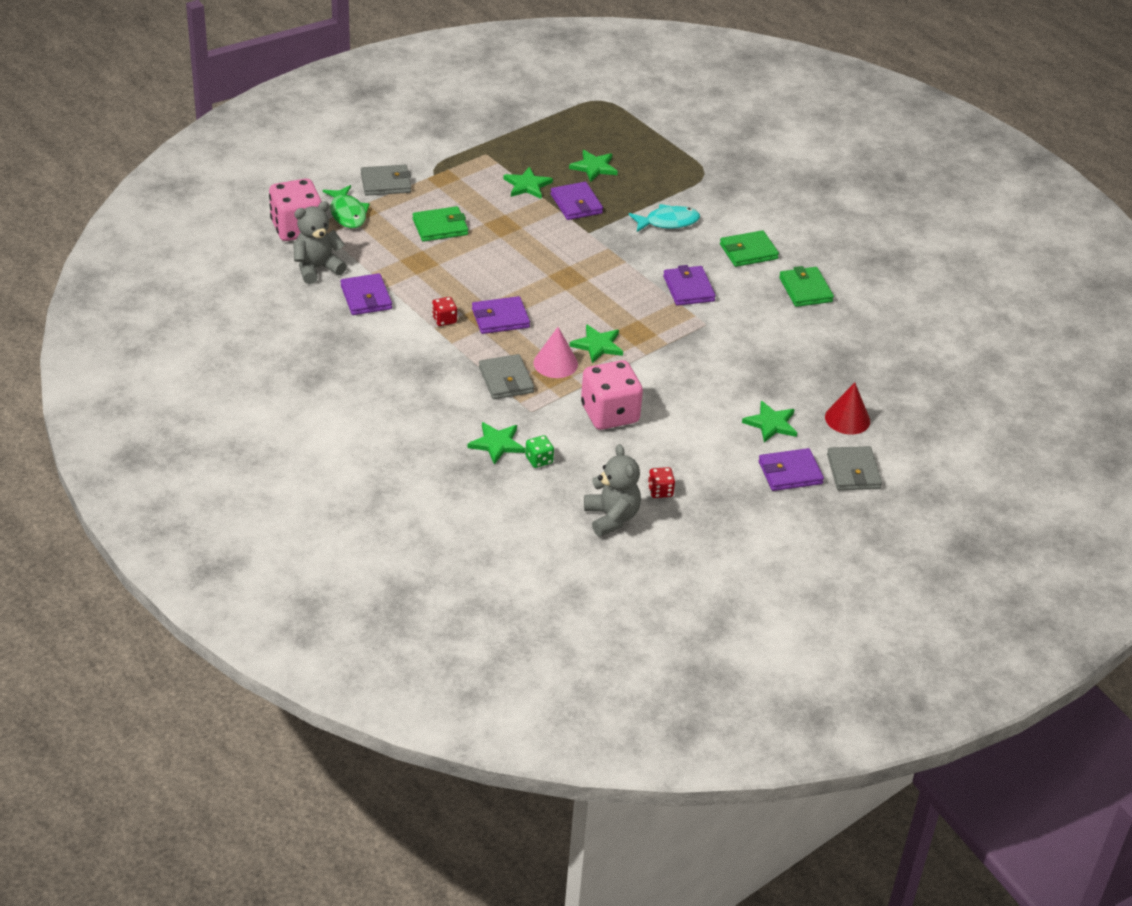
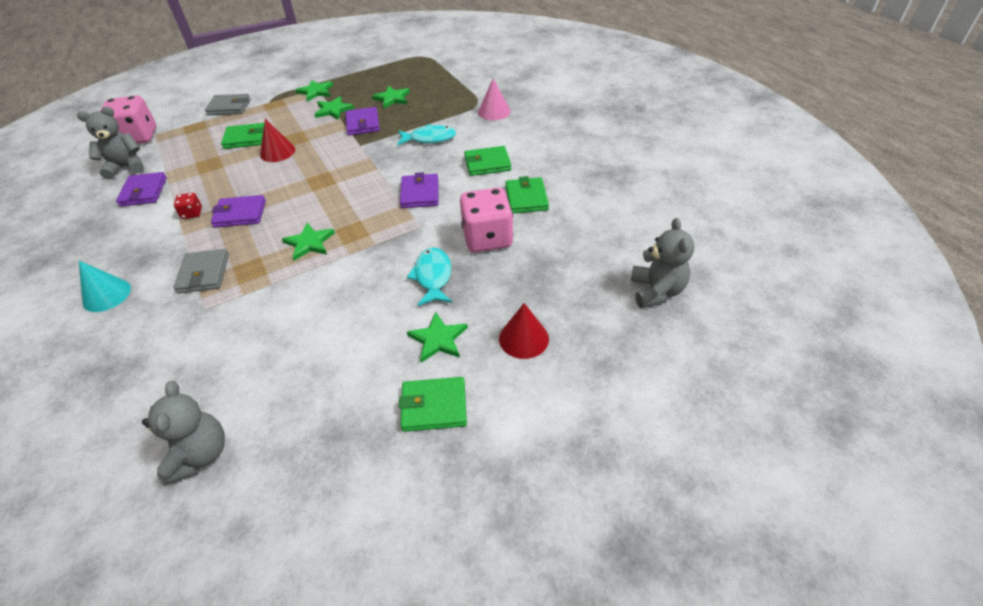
camera: 15 degrees right, 5 degrees up
green fish [322,185,370,228] -> none
green star [467,422,525,465] -> green star moved to [296,80,333,102]
green dice [525,435,554,468] -> none
pink cone [534,327,578,378] -> pink cone moved to [478,79,511,120]
pink dice [581,360,643,430] -> pink dice moved to [460,188,513,252]
red dice [648,467,675,498] -> none
purple wallet [758,448,824,491] -> green wallet [399,377,467,432]
grey wallet [827,446,882,490] -> none
none -> turquoise cone [79,261,131,312]
none -> red cone [260,119,295,162]
none -> turquoise fish [407,248,452,306]
none -> grey teddy bear [631,218,694,308]

